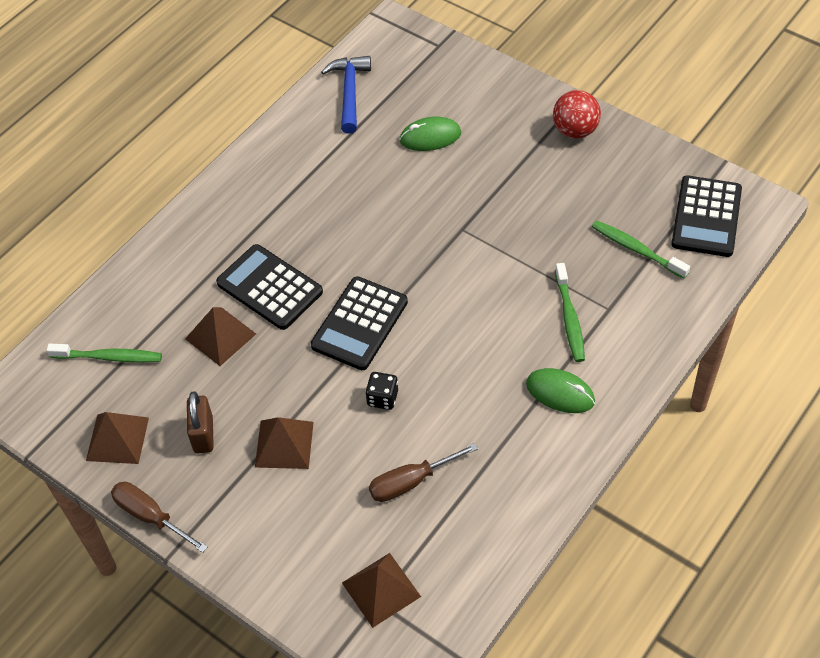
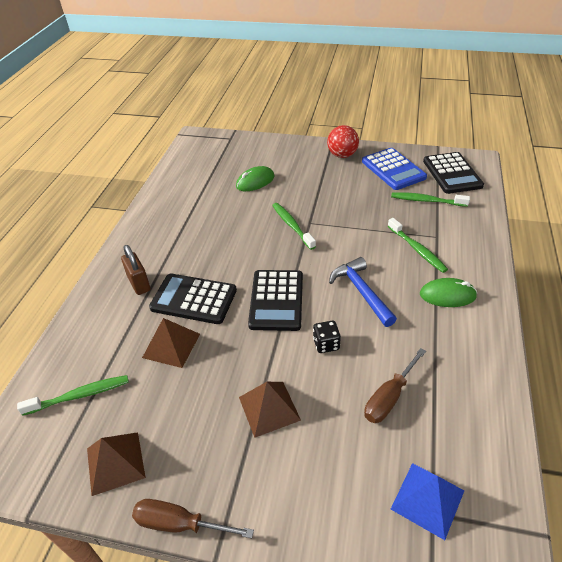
camera: 25 degrees left, 10 degrees down
brown padlock [187,391,214,454] -> brown padlock moved to [121,245,150,295]
blue hammer [321,56,371,134] -> blue hammer moved to [329,257,397,327]
brown pyramid [342,553,421,628] -> blue pyramid [391,463,464,540]
none -> green toothbrush [272,203,316,250]
none -> blue calculator [362,148,427,190]

